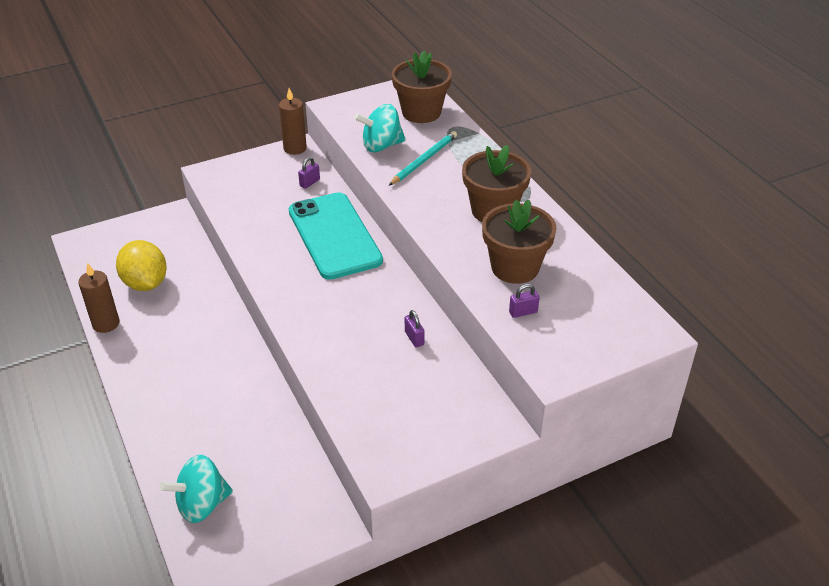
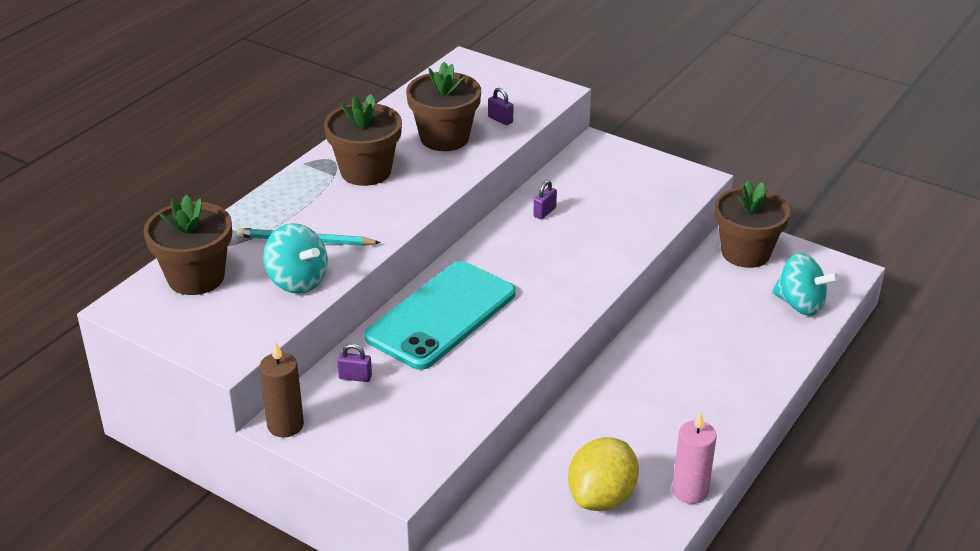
camera: 120 degrees left, 5 degrees down
brown candle [78,263,120,333] -> pink candle [672,412,717,504]
none -> brown flower pot [715,180,790,268]

